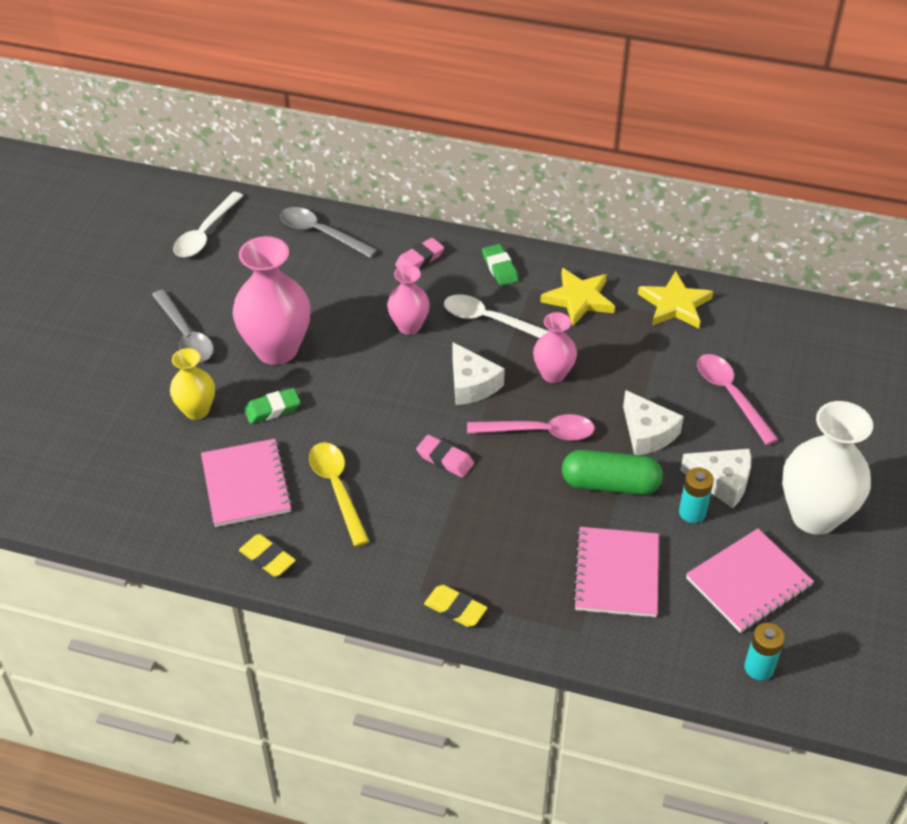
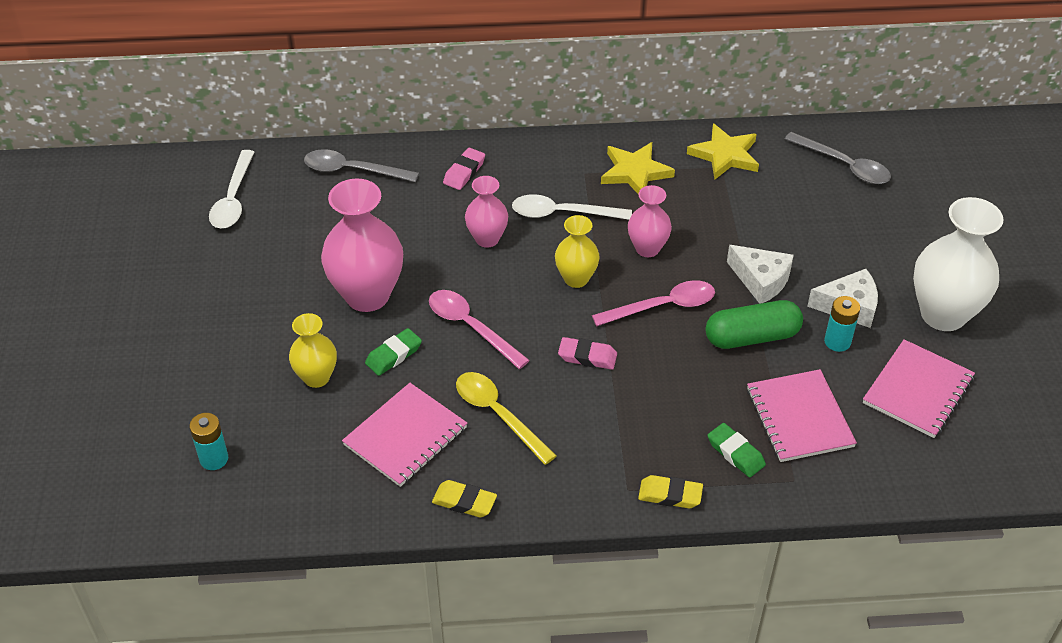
camera: 20 degrees left, 0 degrees up
grey spoon [152,289,214,362] -> grey spoon moved to [785,132,891,184]
pink notebook [201,439,293,527] -> pink notebook turned 75 degrees clockwise [342,383,467,487]
white cheese [452,342,505,405] -> yellow vase [555,215,600,288]
green eraser [482,244,518,286] -> green eraser moved to [708,423,766,477]
pink spoon [697,354,779,445] -> pink spoon moved to [429,290,530,369]
turquoise battery [744,623,785,680] -> turquoise battery moved to [189,413,228,470]

